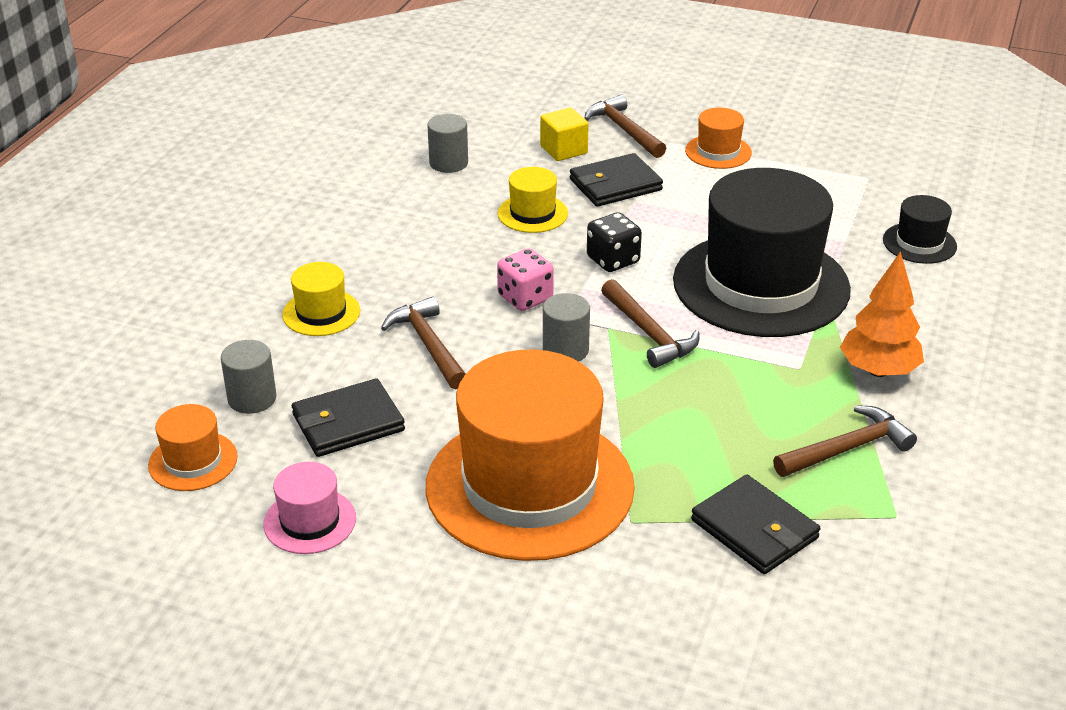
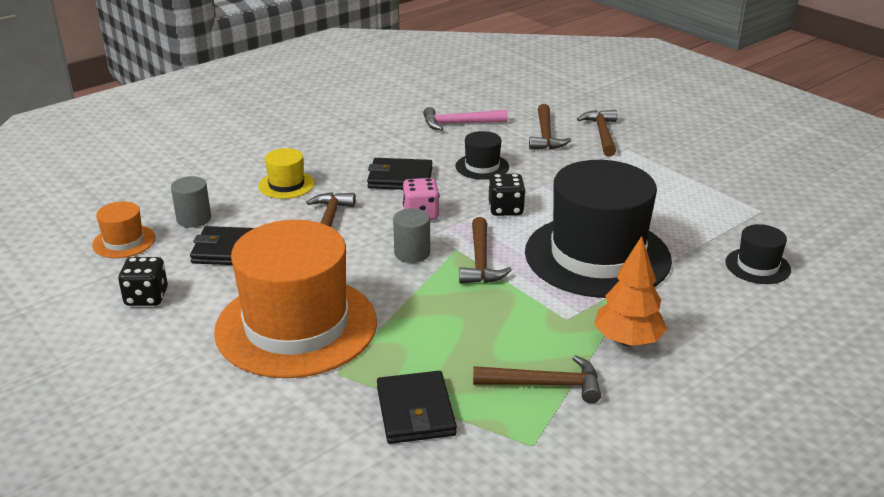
camera: 30 degrees right, 5 degrees down
pink hat [263,462,356,554] -> black dice [118,257,168,306]
grey cylinder [427,114,468,173] -> pink hammer [423,107,508,131]
yellow hat [498,167,568,233] -> black hat [456,131,509,180]
yellow cube [540,108,589,161] -> brown hammer [529,104,571,150]
black wallet [570,153,663,207] -> black wallet moved to [367,158,433,190]
orange hat [685,108,752,169] -> none

